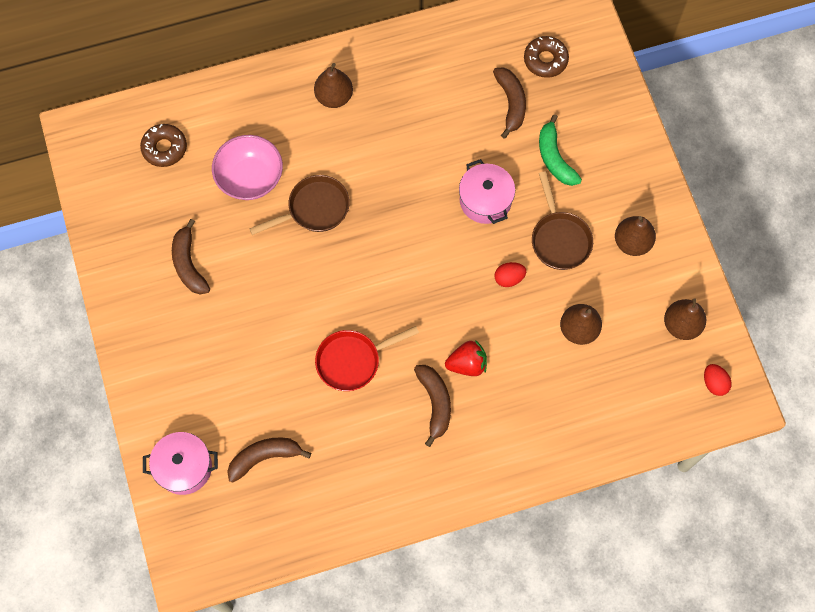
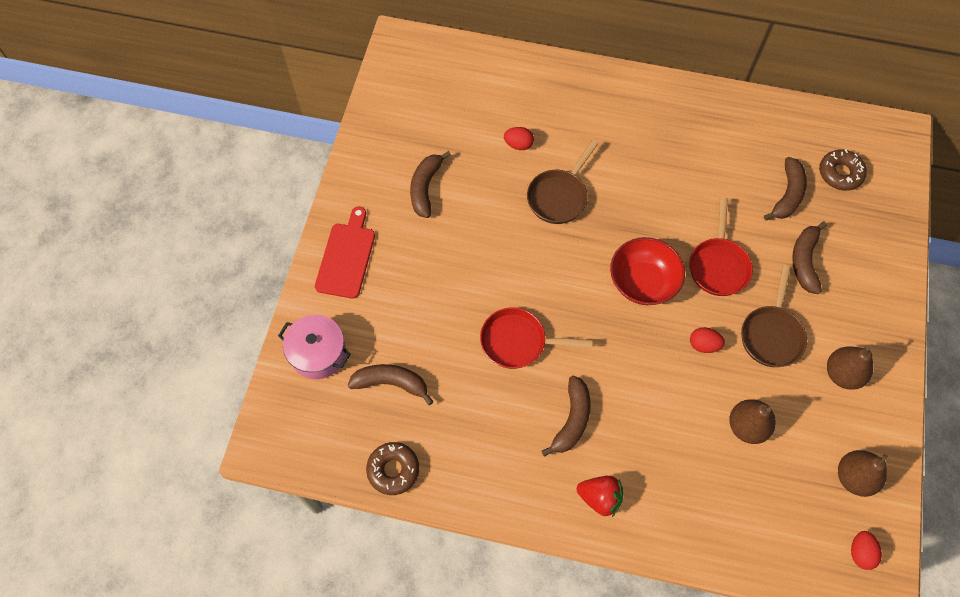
camera: 30 degrees right, 5 degrees down
brown donut [140,124,187,167] -> brown donut moved to [366,442,419,495]
pink bowl [212,135,283,200] -> red egg [504,127,534,150]
brown pan [249,175,350,235] -> brown pan turned 120 degrees clockwise [527,140,599,224]
brown pear [314,63,353,108] -> none
red strawberry [445,340,487,376] -> red strawberry moved to [577,476,623,517]
pink pot [459,159,515,224] -> red pan [689,197,753,296]
green banana [539,114,582,186] -> brown banana [792,221,827,294]
none -> red cutting board [315,207,375,299]
none -> red bowl [610,237,685,305]

